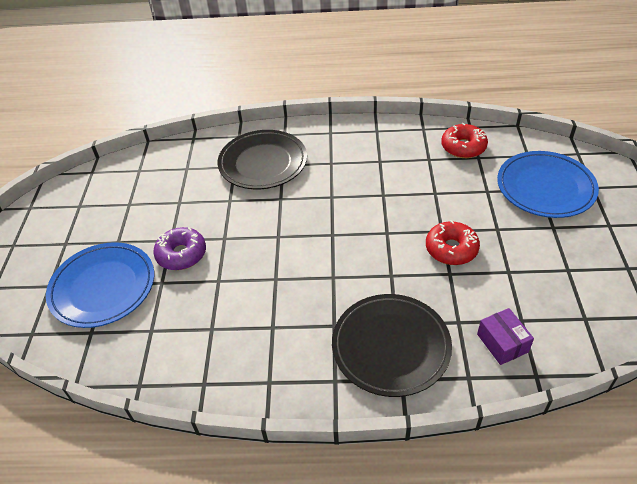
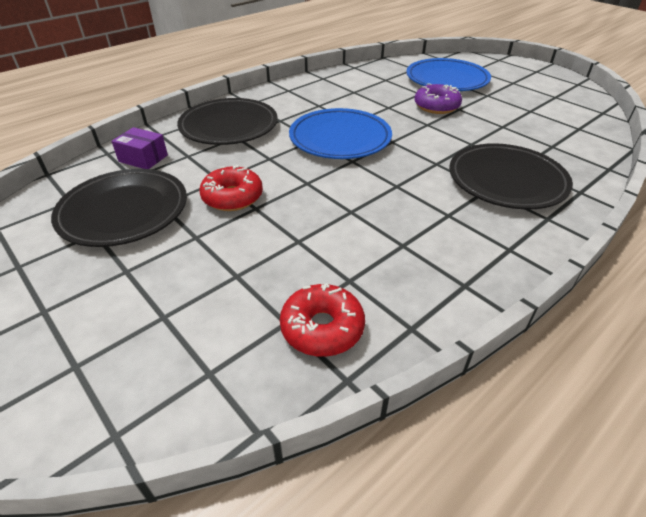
camera: 135 degrees right, 5 degrees down
blue plate [497,151,599,218] -> blue plate moved to [289,108,392,159]
none -> black plate [51,169,187,247]

